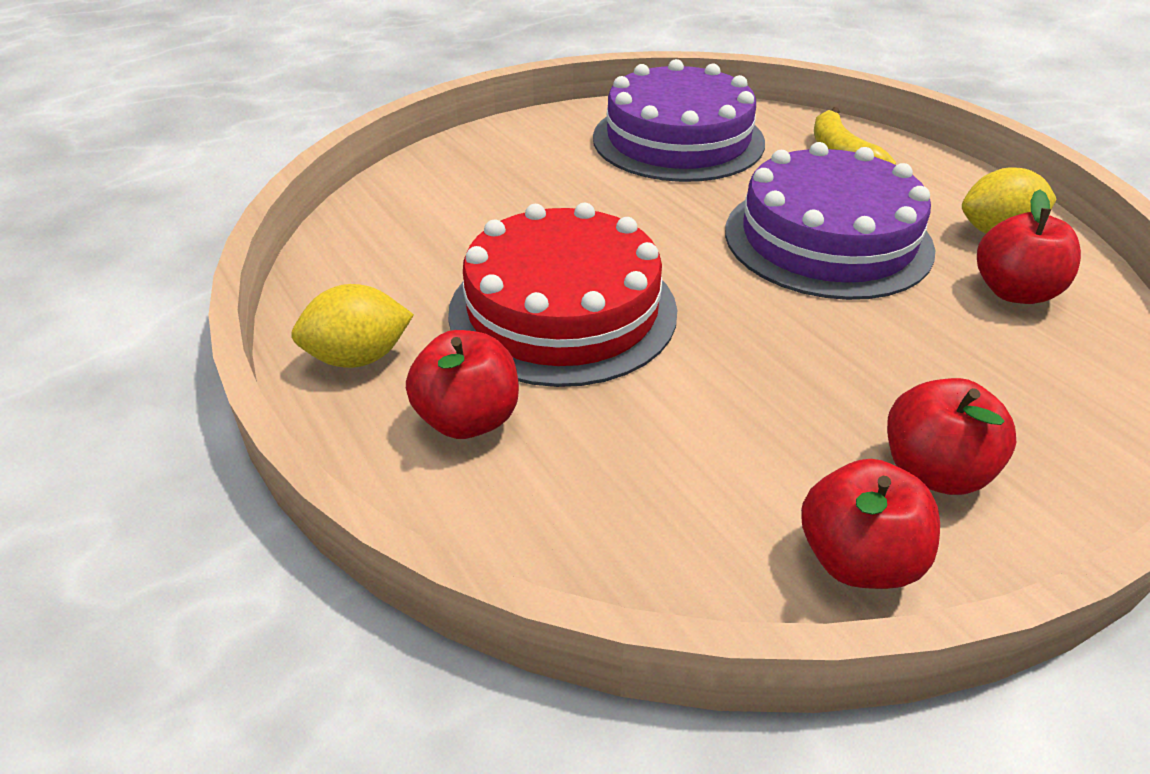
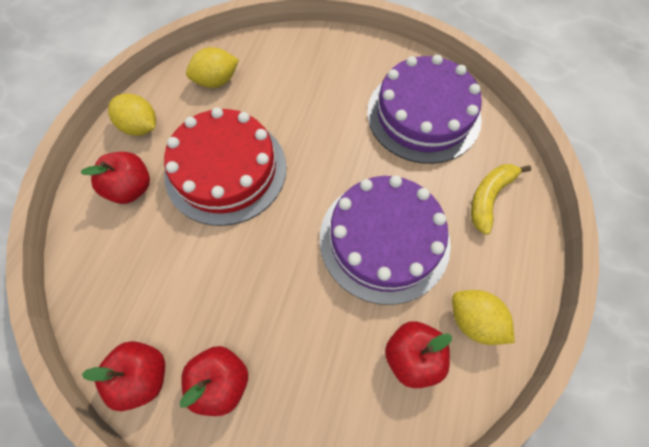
camera: 50 degrees right, 25 degrees up
none -> yellow lemon [186,47,239,88]

